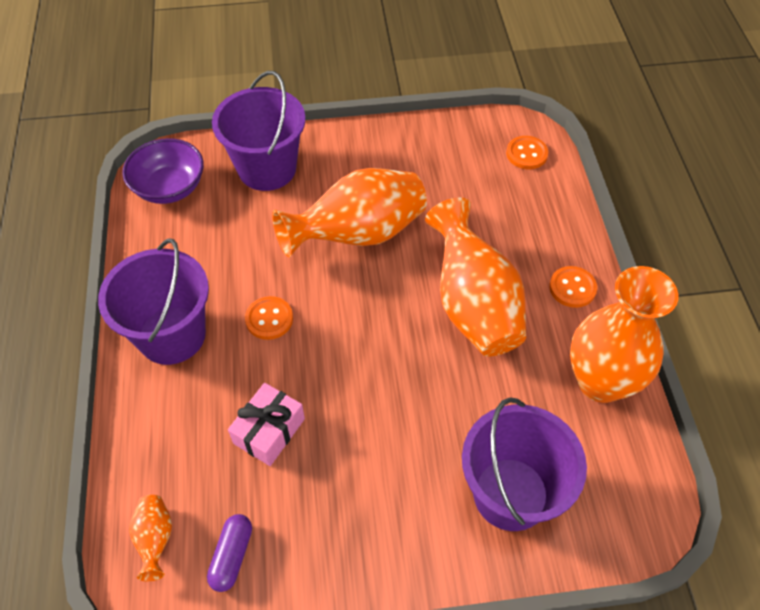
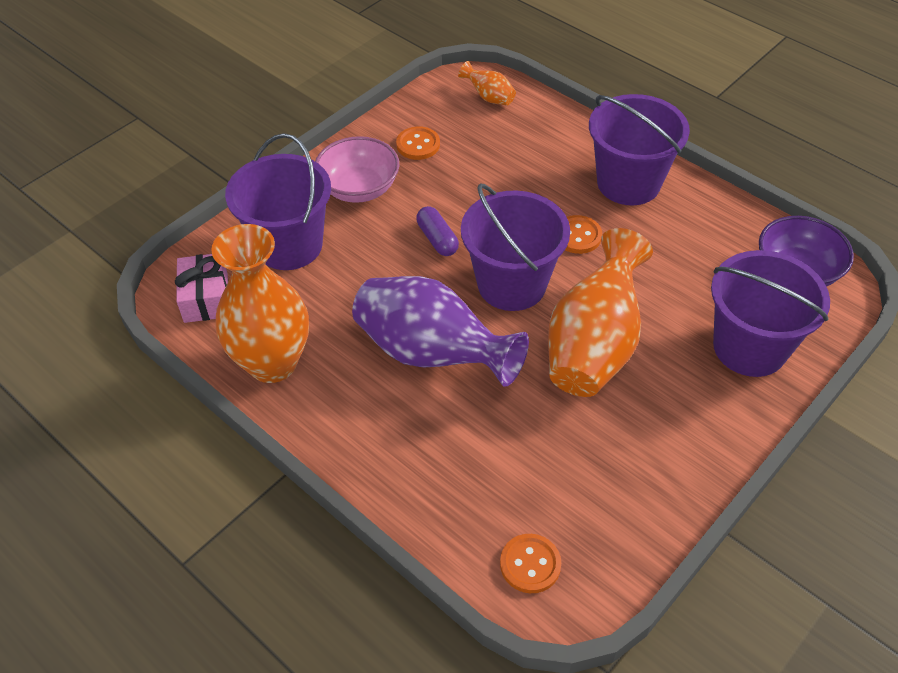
camera: 140 degrees right, 5 degrees down
purple capsule [207,514,252,592] -> purple capsule moved to [416,206,459,256]
pink gift [228,383,305,466] -> pink gift moved to [175,254,228,323]
orange vase [425,197,526,357] -> purple vase [352,276,529,387]
orange button [550,266,597,308] -> orange button moved to [396,126,440,160]
none -> pink bowl [315,136,400,203]
none -> purple bucket [461,184,570,311]

